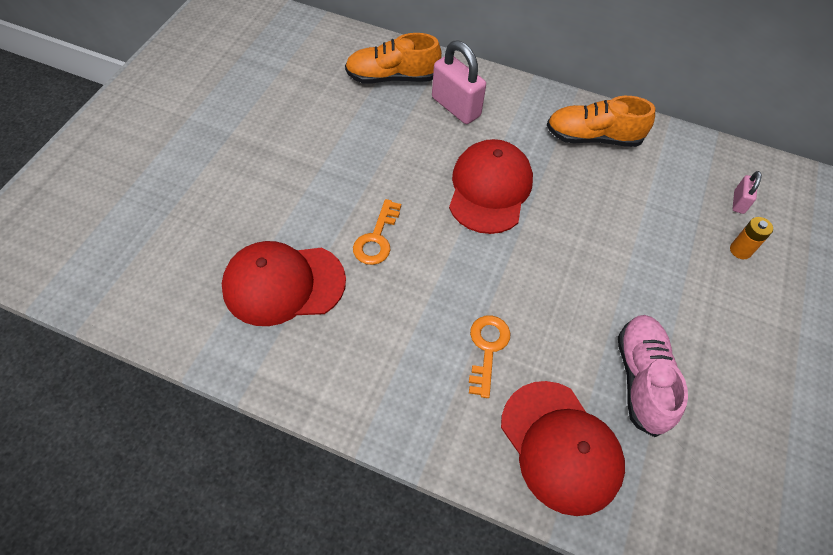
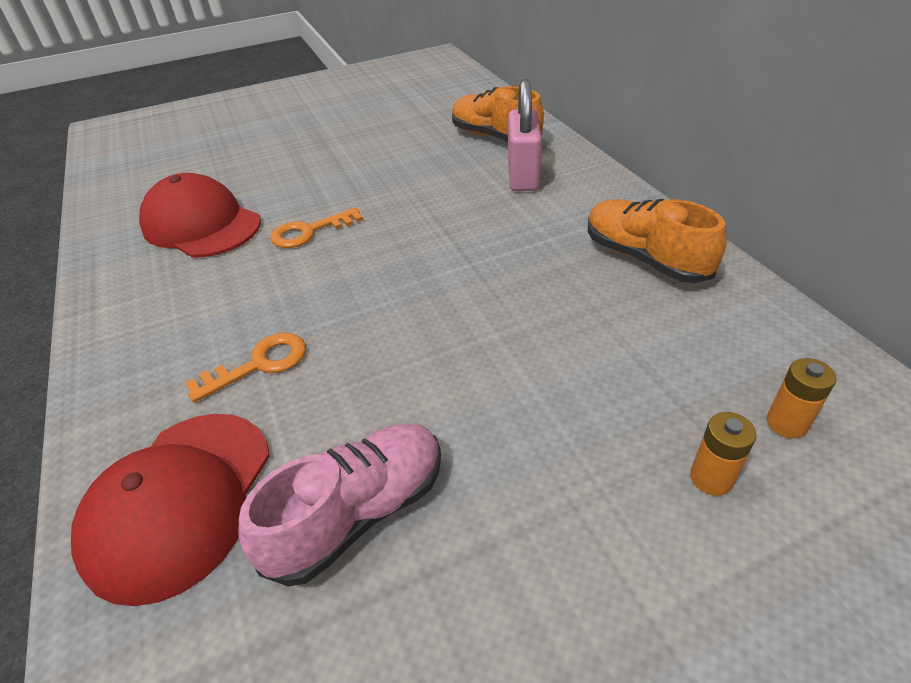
camera: 50 degrees right, 15 degrees down
red cap [449,139,533,234] -> none
pink padlock [733,171,762,214] -> orange battery [767,358,837,438]

